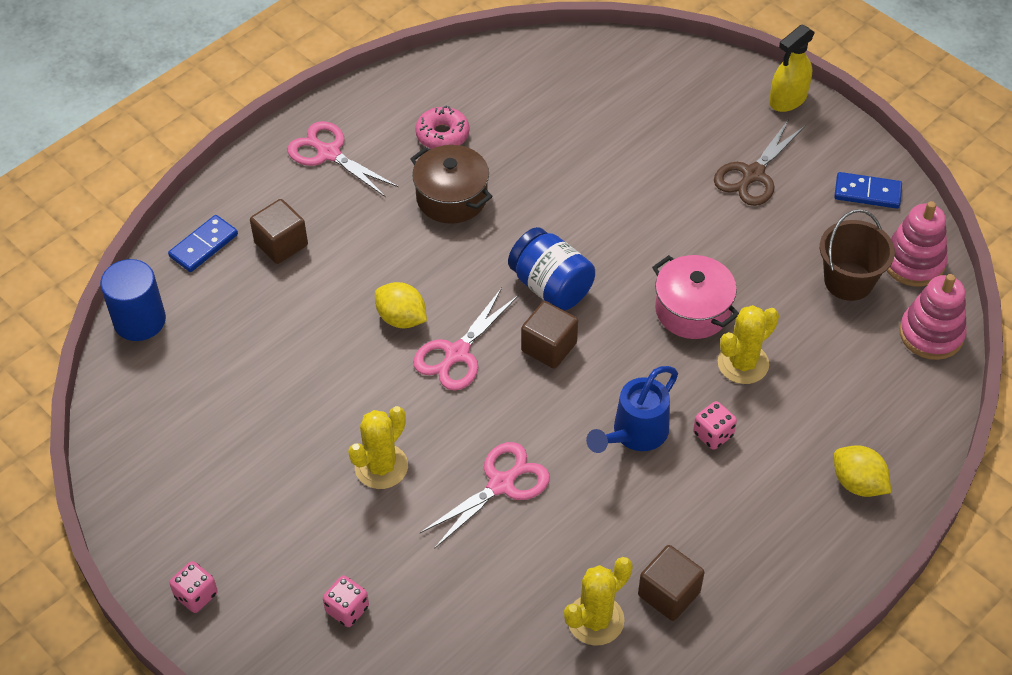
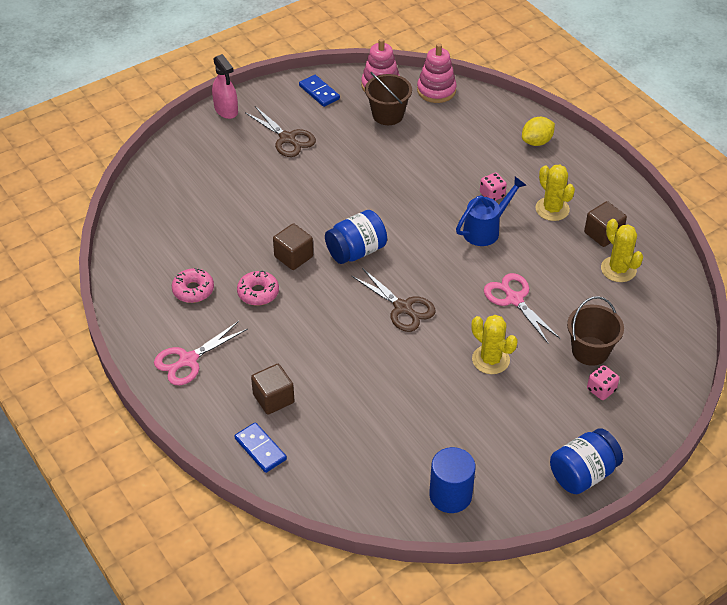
camera: 80 degrees left, 5 degrees down
blue cylinder [100,259,166,341] -> blue cylinder moved to [429,447,476,513]
pink dice [169,561,218,613] -> blue jar [550,428,623,494]
yellow lemon [375,282,427,328] -> none
brown pot [410,145,493,224] -> pink donut [237,270,279,306]
pink scissors [413,288,518,391] -> brown scissors [352,268,436,332]
brown cube [521,301,578,369] -> brown cube moved to [273,223,313,270]
blue watering can [586,366,678,453] -> blue watering can turned 90 degrees counterclockwise [456,177,526,246]
pink pot [652,255,739,339] -> none
yellow cactus [718,305,779,384] -> yellow cactus moved to [536,165,575,221]
yellow spray bottle [769,24,815,112] -> pink spray bottle [212,54,238,119]
blue domino [834,172,902,209] -> blue domino turned 60 degrees counterclockwise [299,75,340,107]
none -> brown bucket [567,296,624,366]

